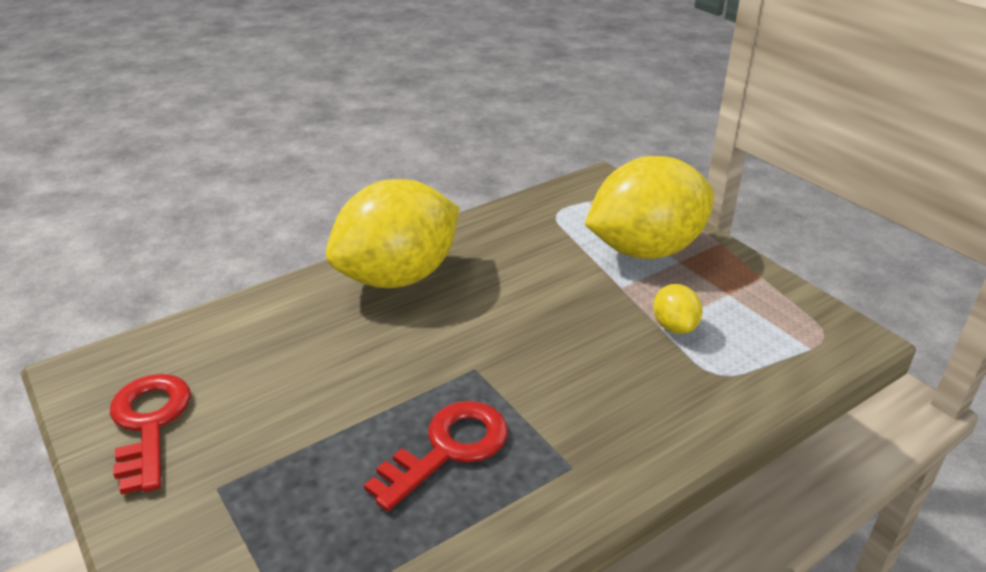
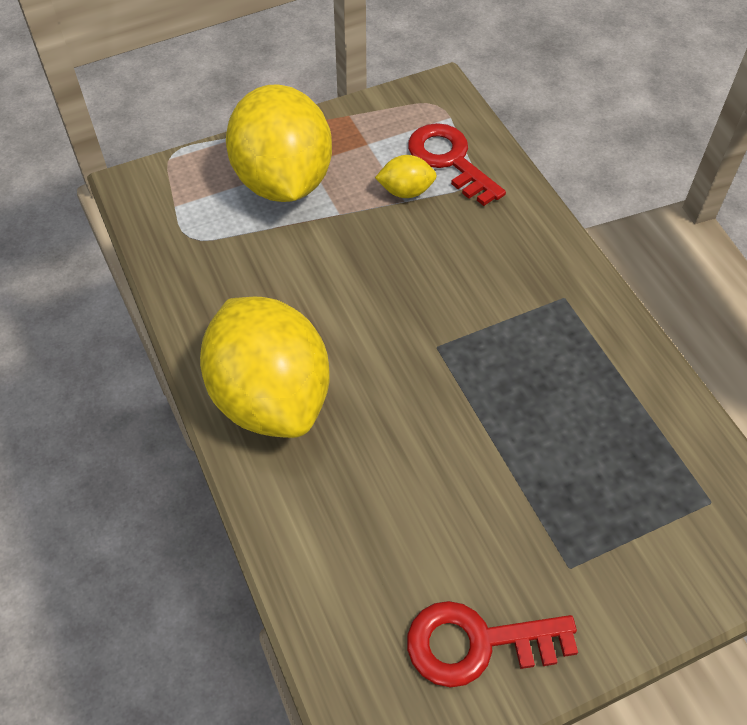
camera: 80 degrees left, 20 degrees up
red key [364,401,508,511] -> red key moved to [408,123,506,206]

